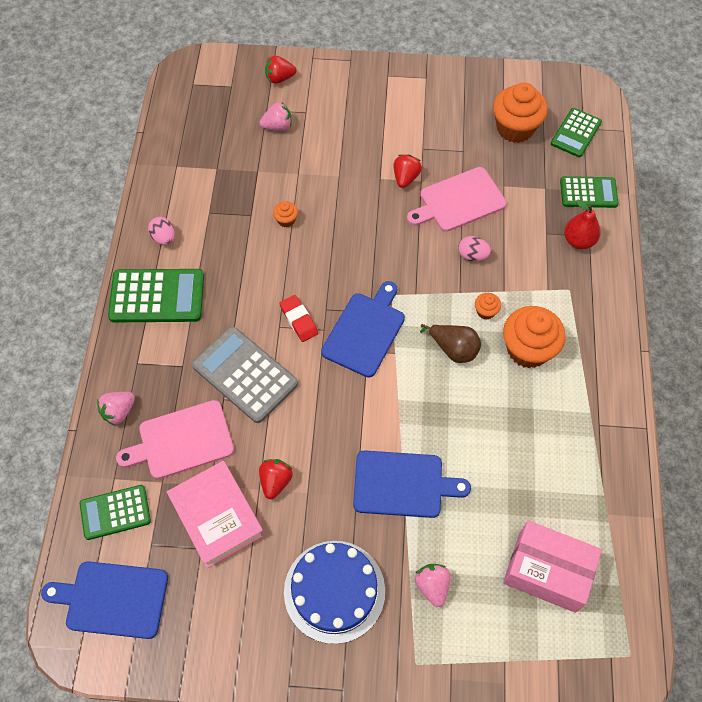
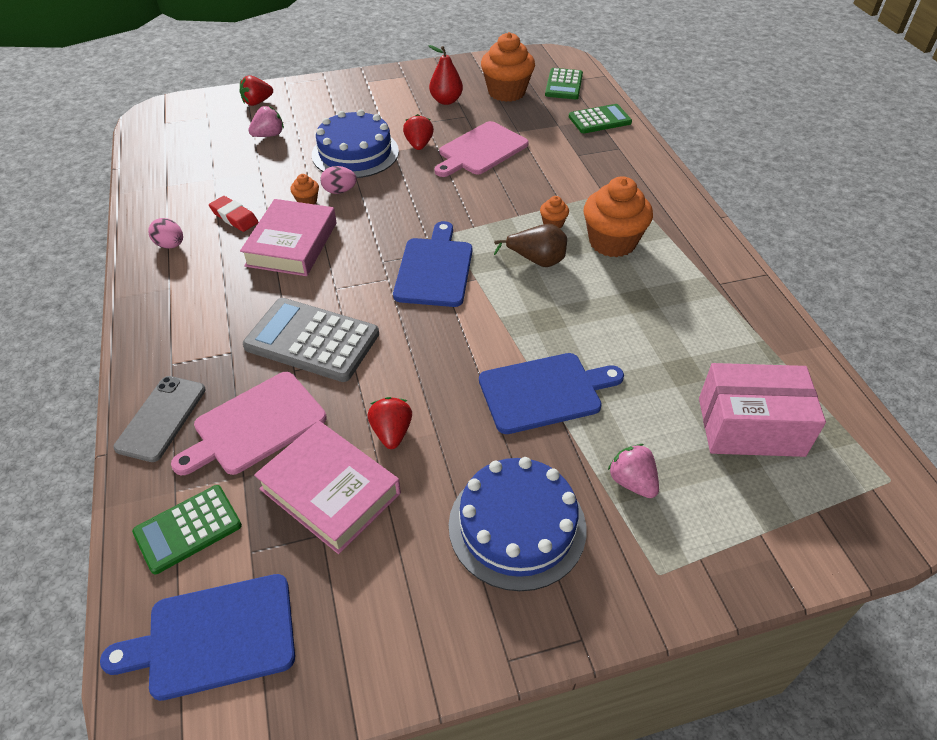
camera: 20 degrees left, 15 degrees down
pink strawberry [97,392,135,426] -> grey phone [113,376,206,462]
green calculator [108,269,204,322] -> none
red eraser [279,295,318,342] -> red eraser moved to [209,196,258,232]
pink egg [458,236,491,261] -> pink egg moved to [320,166,357,194]
red pear [564,200,601,249] -> red pear moved to [428,45,463,105]
none -> pink book [240,199,337,276]
none -> blue cake [312,109,399,178]

